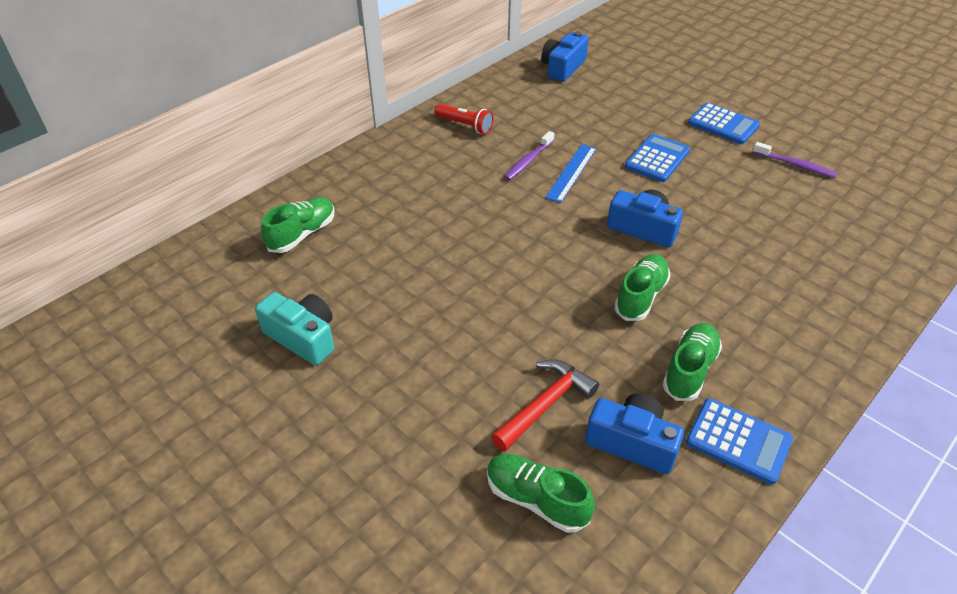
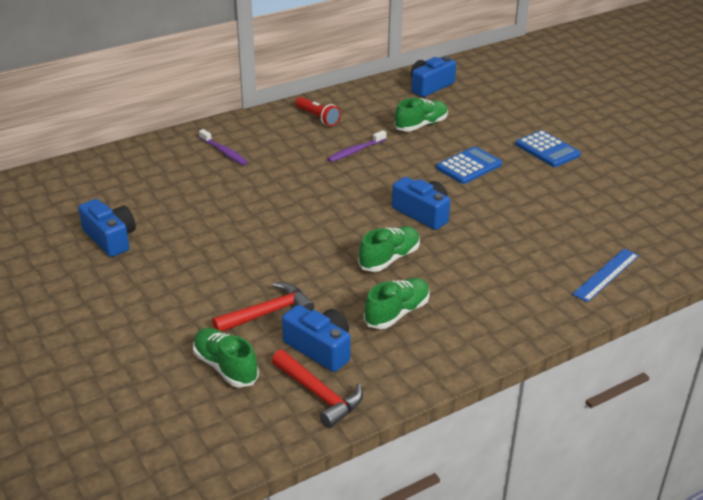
camera: 15 degrees right, 10 degrees down
turquoise camera [255,292,334,365] -> blue camera [78,199,136,257]
green shoe [261,197,335,253] -> green shoe moved to [394,98,448,131]
blue ruler [545,144,597,203] -> blue ruler moved to [572,248,639,302]
blue calculator [686,398,793,485] -> none
purple toothbrush [753,142,837,178] -> purple toothbrush moved to [199,129,248,165]
none -> red hammer [272,350,363,428]

